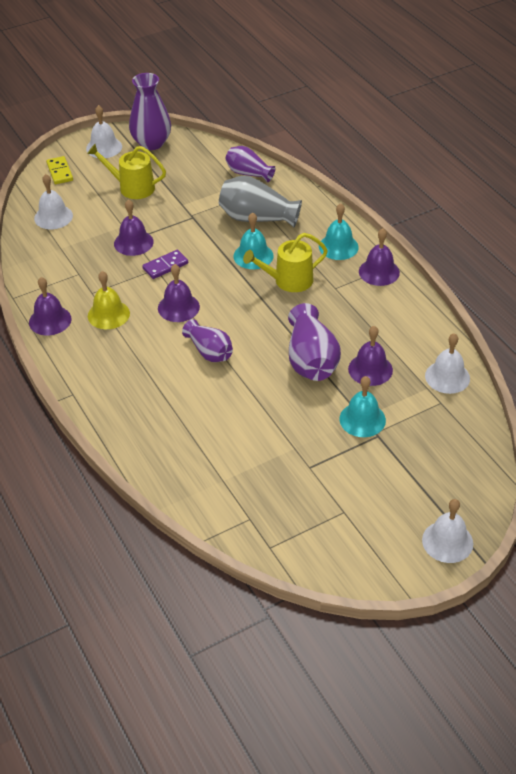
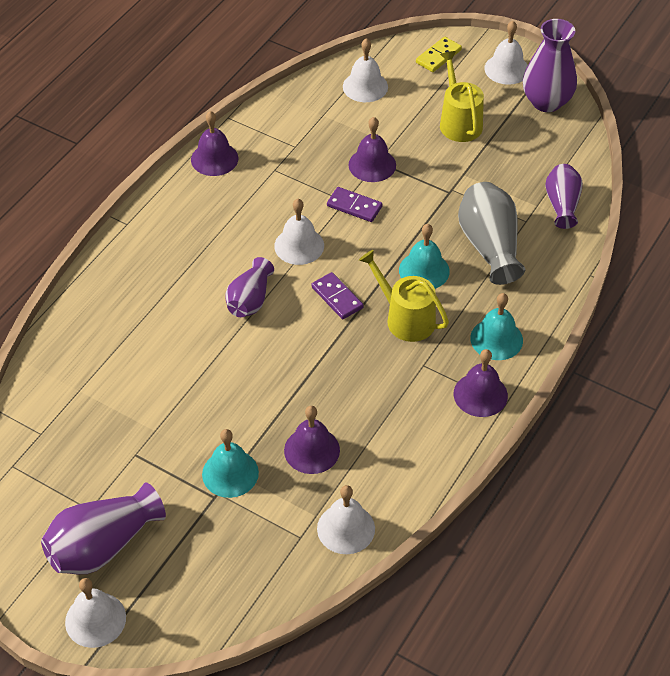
camera: 60 degrees right, 5 degrees up
yellow bell [88,271,130,329] -> none
purple bell [158,264,200,322] -> white bell [274,199,324,265]
purple vase [288,303,341,381] -> purple vase moved to [41,482,166,574]
none -> purple domino [311,272,363,319]

